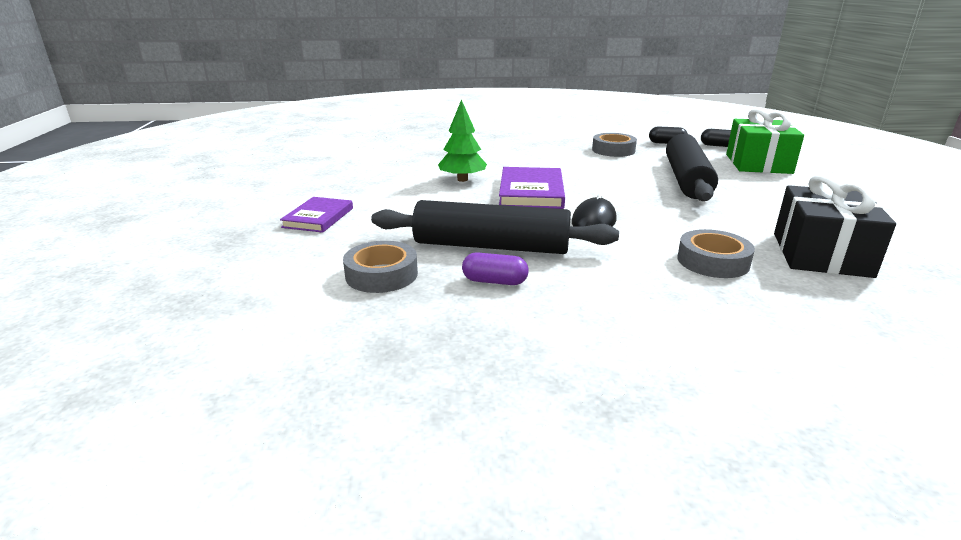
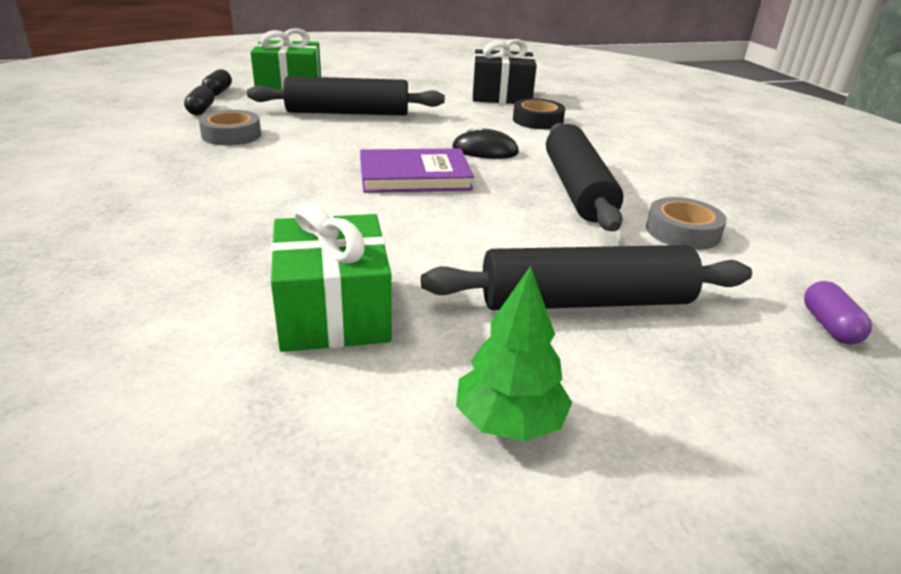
camera: 105 degrees left, 5 degrees up
purple book [280,197,353,233] -> black rolling pin [421,245,752,310]
green tree [438,99,487,182] -> green tree moved to [456,266,572,442]
purple capsule [462,252,529,285] -> purple capsule moved to [804,281,872,345]
grey tape [677,229,755,278] -> black tape [513,98,565,129]
none -> green gift [271,202,392,352]

